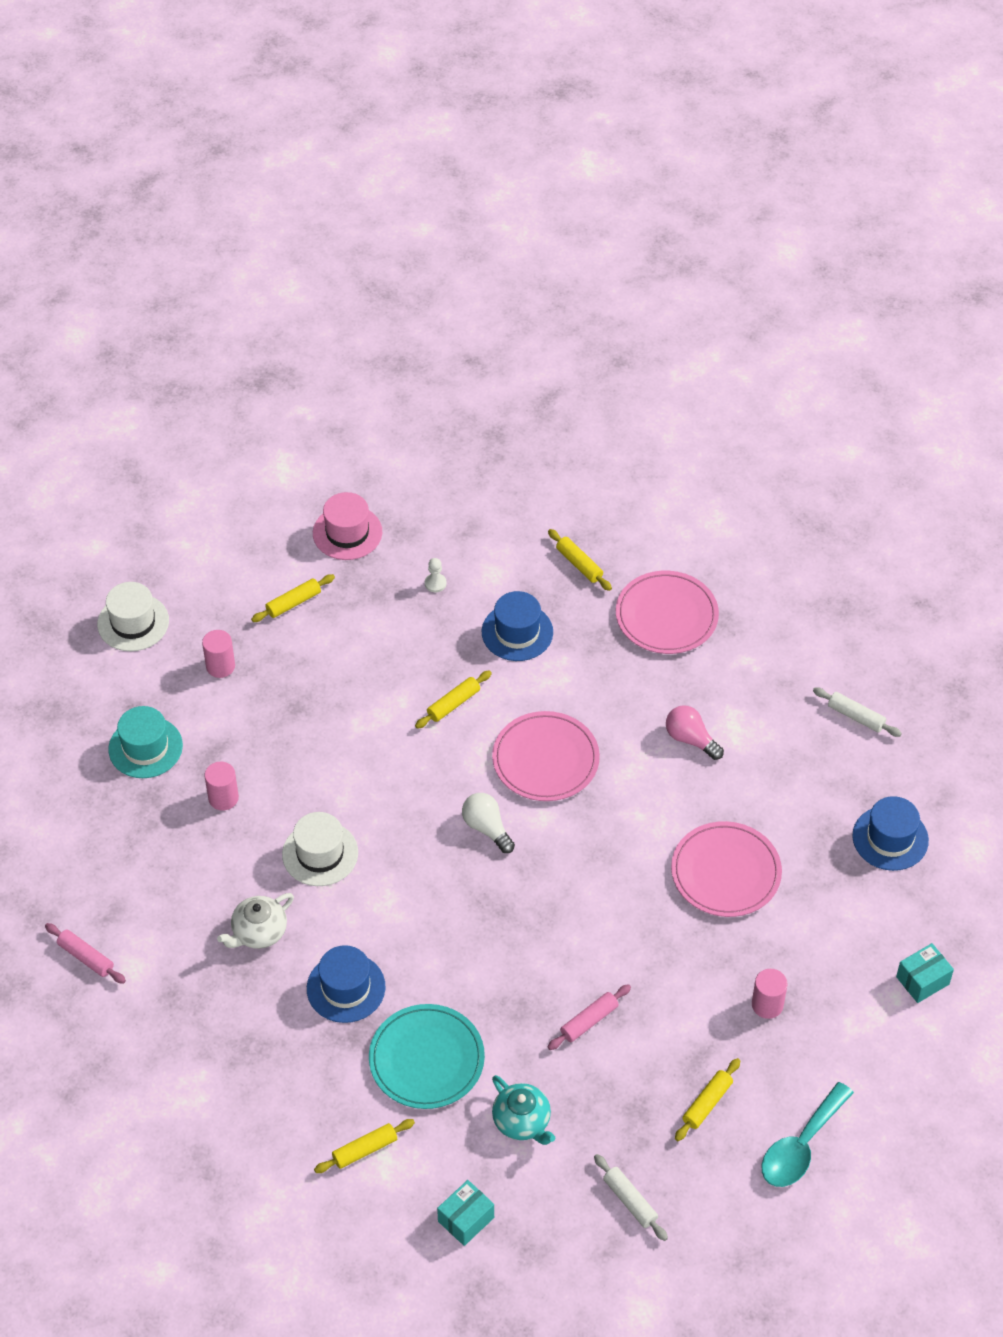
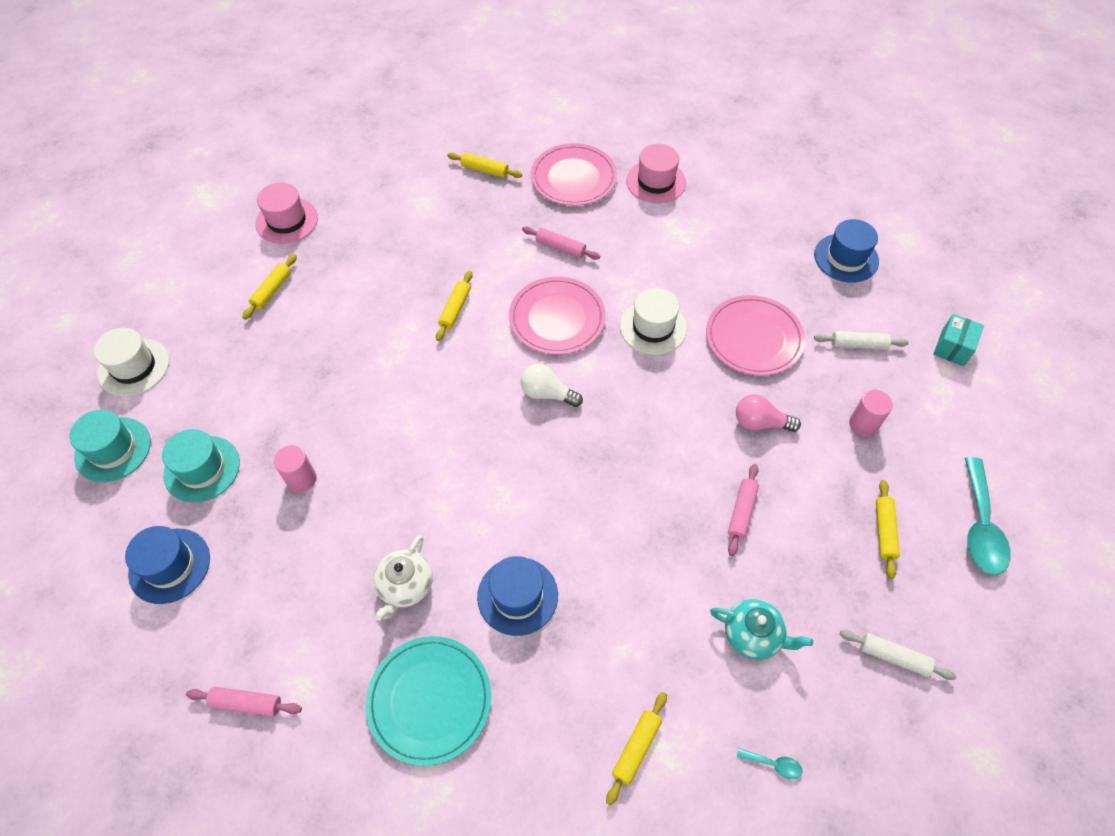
camera: 30 degrees left, 5 degrees up
pink cylinder [202,630,235,678] -> none
white hat [282,812,358,886] -> white hat moved to [620,288,687,355]
turquoise plate [369,1004,485,1109] -> turquoise plate moved to [366,636,491,766]
white pawn [425,558,447,593] -> none
turquoise box [437,1180,494,1246] -> turquoise spoon [737,748,802,779]
blue hat [482,591,553,661] -> blue hat moved to [125,526,210,604]
pink light bulb [666,705,724,760] -> pink light bulb moved to [736,394,801,432]
white rolling pin [813,687,902,737] -> white rolling pin moved to [814,331,909,350]
none -> turquoise hat [69,410,151,482]
none -> pink rolling pin [522,226,600,260]
none -> pink hat [626,144,686,203]

